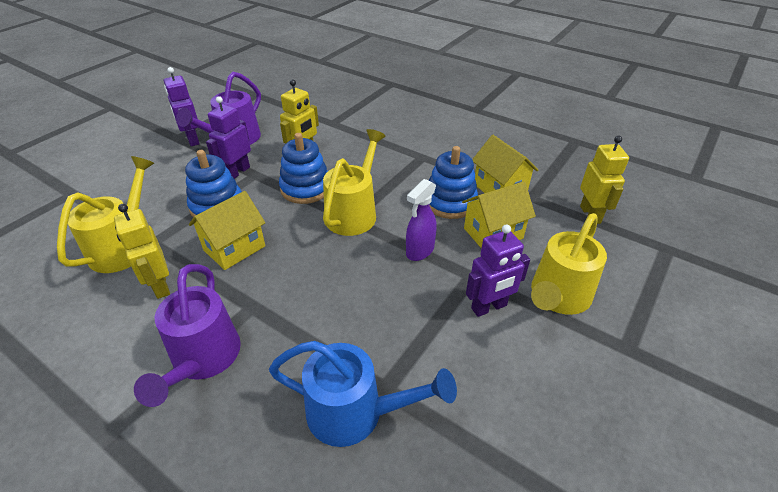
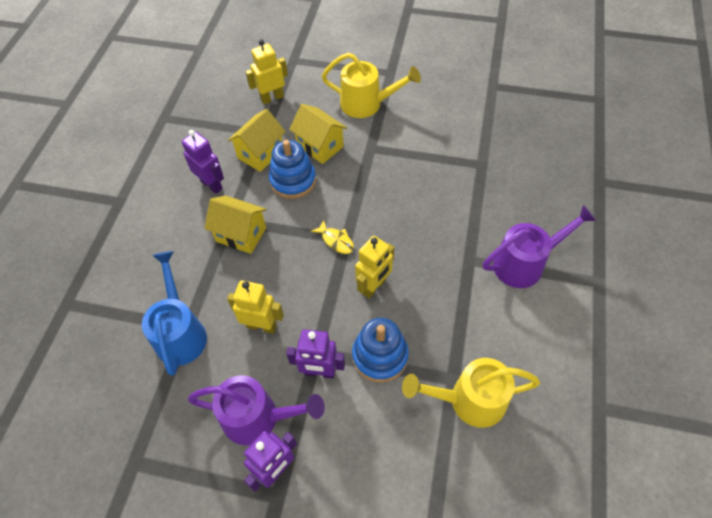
camera: 110 degrees left, 15 degrees up
yellow robot [114,204,170,299] -> yellow robot moved to [355,236,395,298]
yellow house [189,191,265,270] -> yellow house moved to [204,196,266,254]
blue watering can [269,341,457,447] -> blue watering can moved to [142,251,207,376]
blue stacking toy [279,133,328,204] -> none
yellow watering can [323,129,386,236] -> yellow fish [311,220,354,254]
purple spray bottle [406,179,436,261] -> none
purple robot [466,224,530,317] -> purple robot moved to [182,130,224,194]

